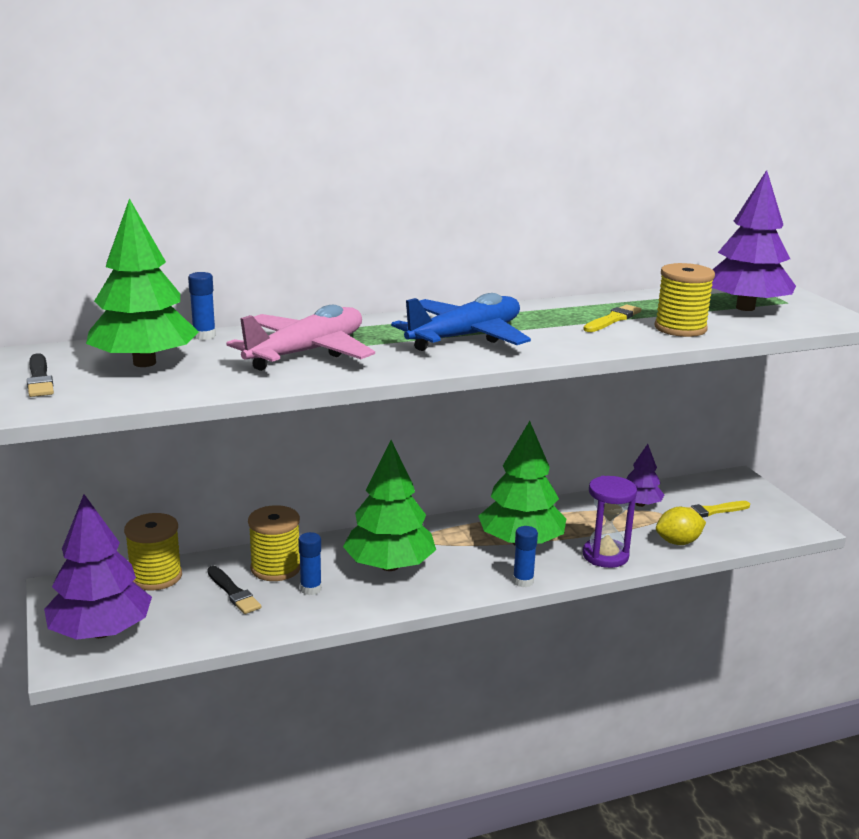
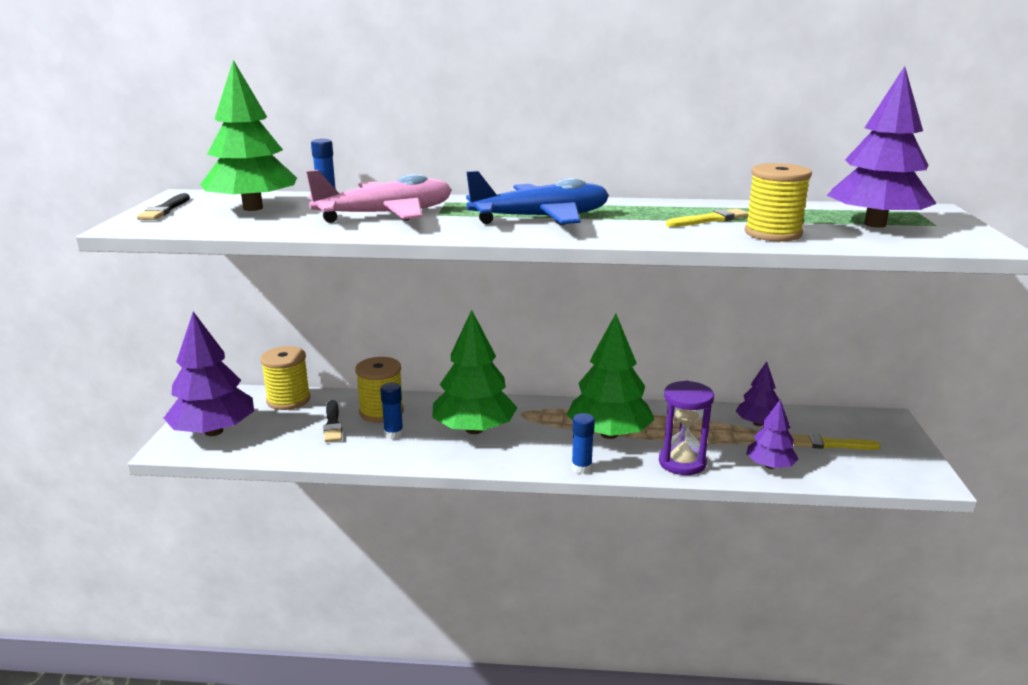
camera: 25 degrees right, 0 degrees up
yellow lemon [656,507,706,545] -> purple tree [746,399,799,469]

